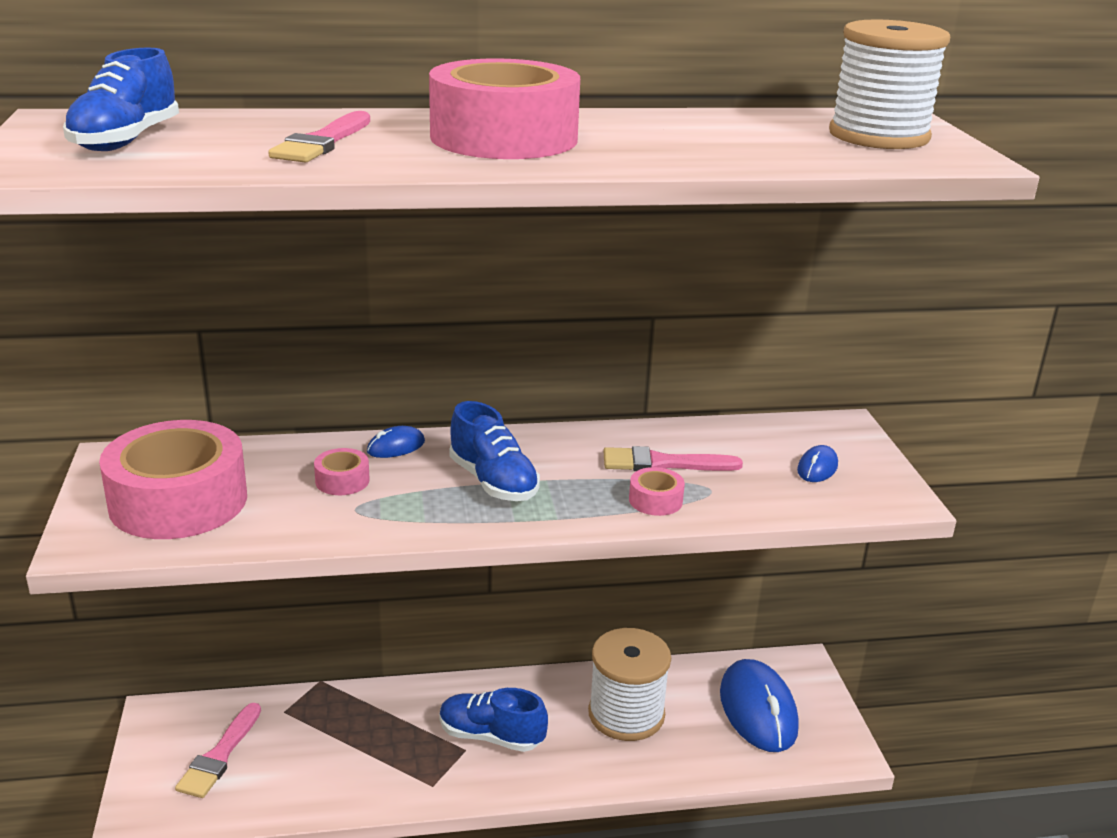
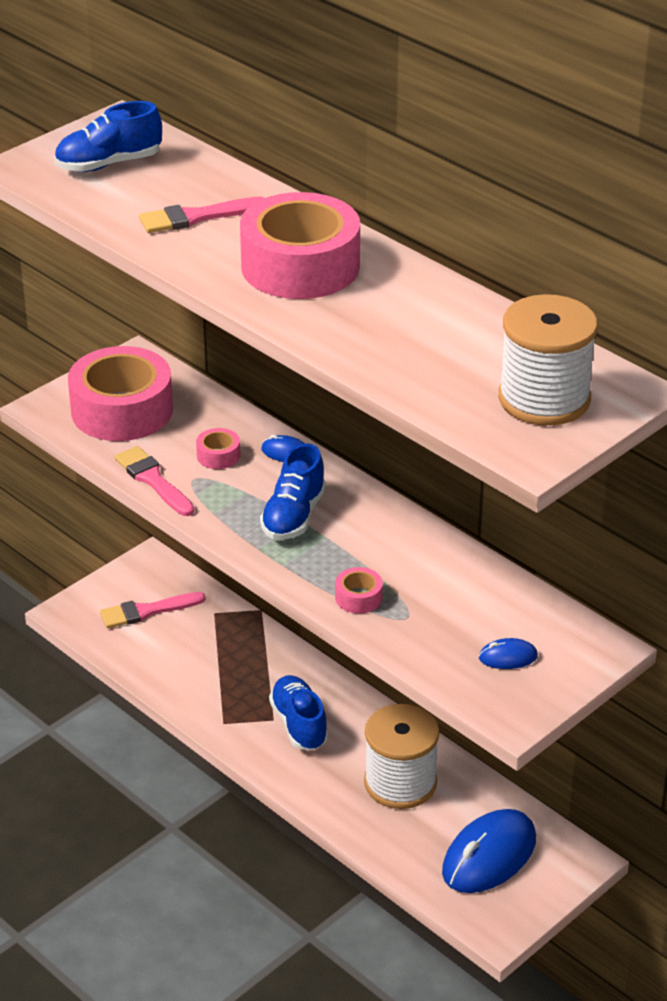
camera: 55 degrees right, 10 degrees up
pink brush [604,446,743,471] -> pink brush moved to [115,446,194,516]

